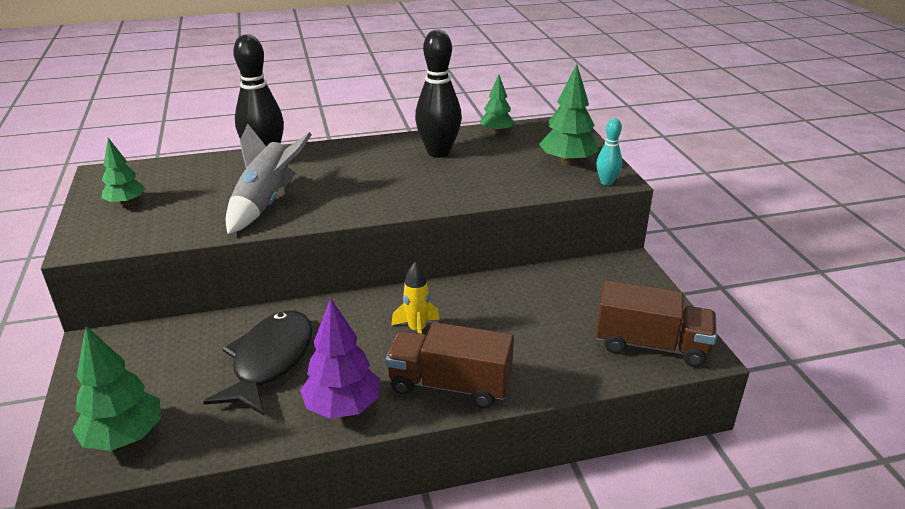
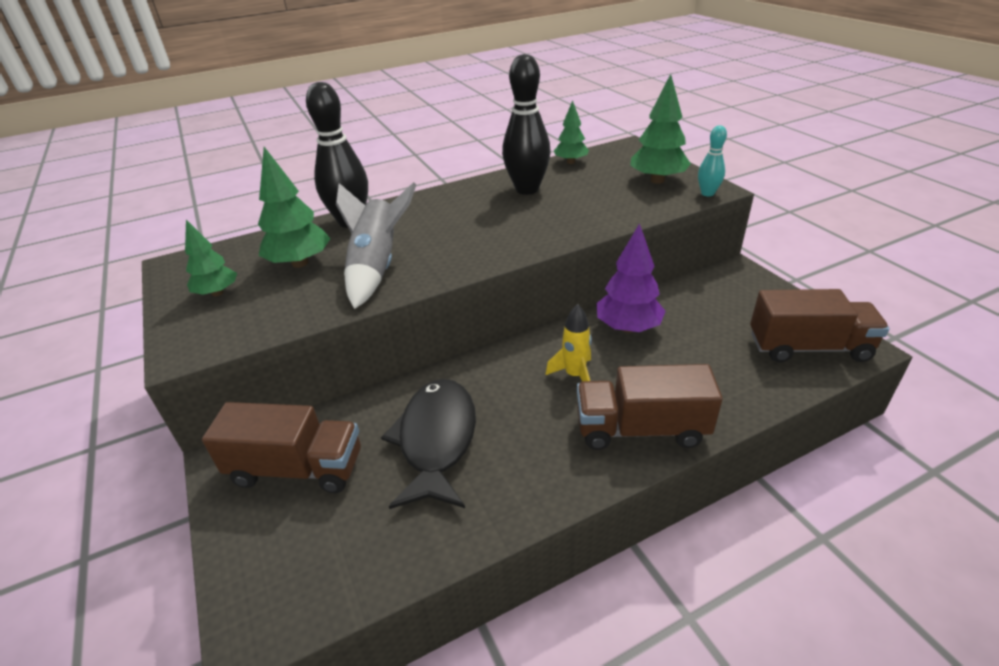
camera: 10 degrees left, 5 degrees up
green tree [72,326,161,451] -> green tree moved to [258,147,331,268]
purple tree [300,298,380,419] -> purple tree moved to [596,223,666,333]
none -> brown truck [202,402,361,493]

